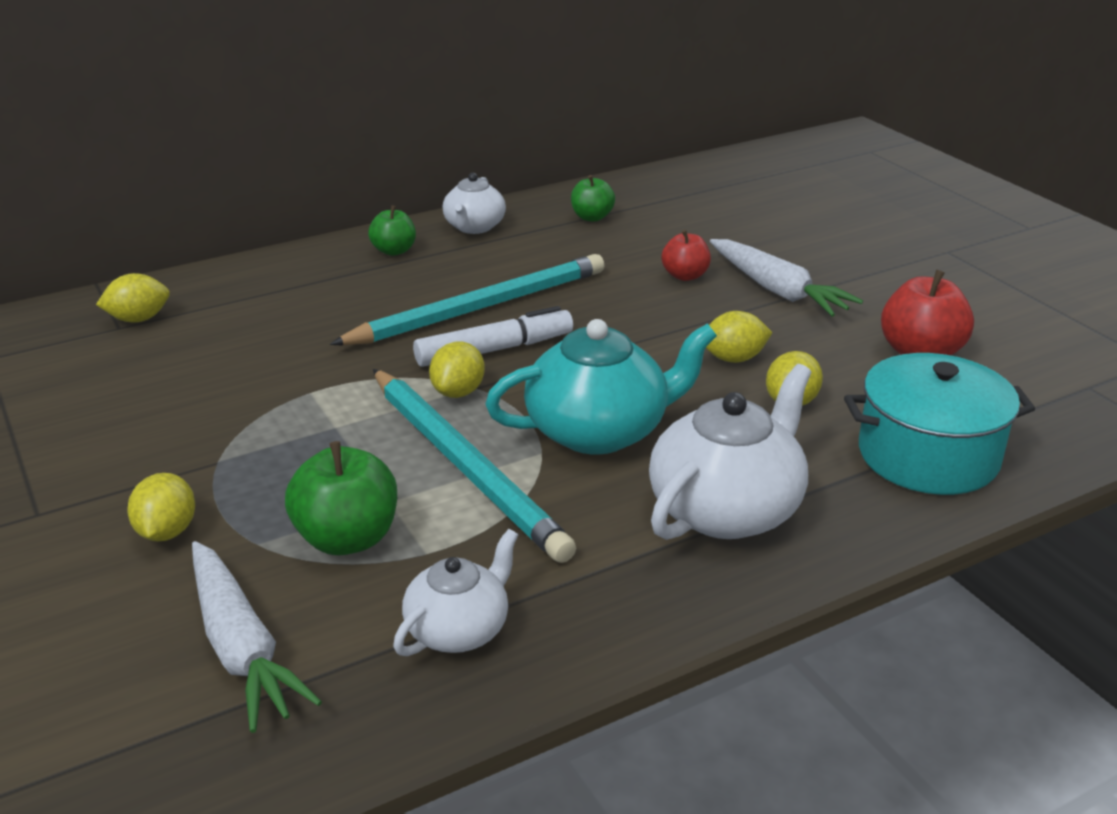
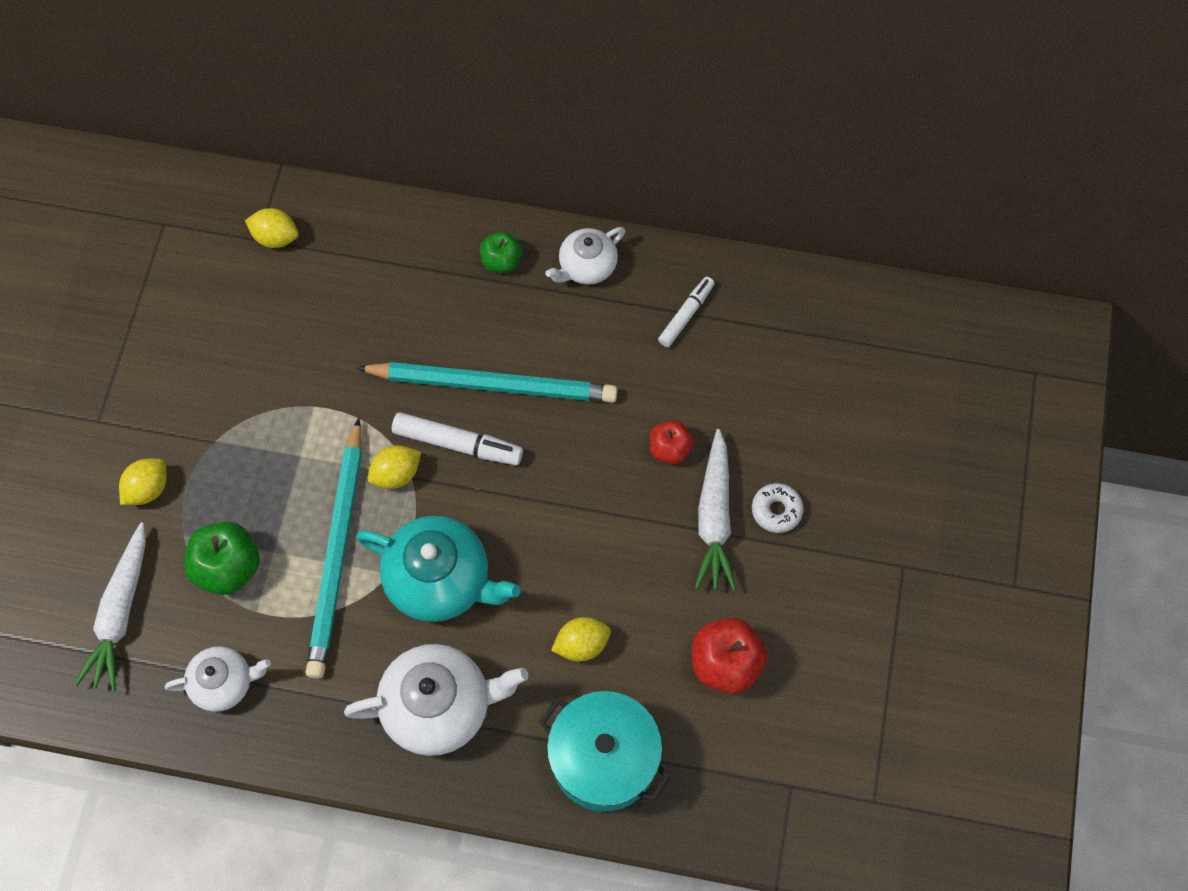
camera: 40 degrees right, 35 degrees up
green apple [571,175,615,222] -> white marker [658,277,715,347]
yellow lemon [706,311,773,363] -> none
none -> white donut [752,483,804,533]

